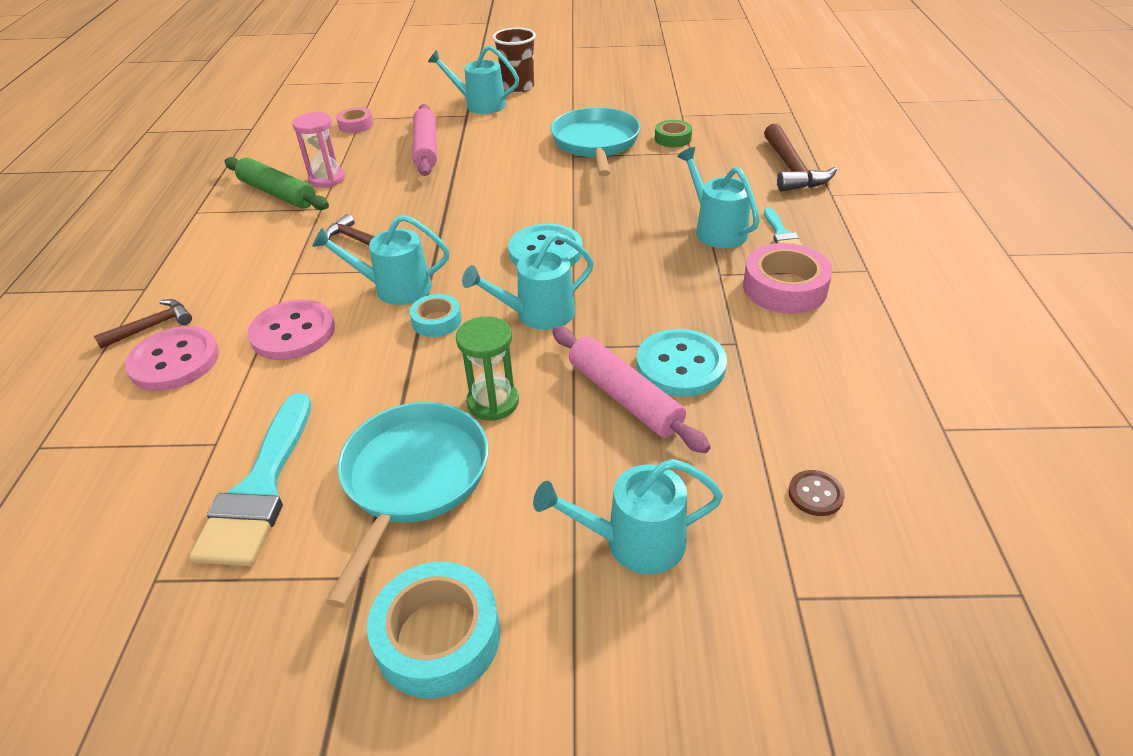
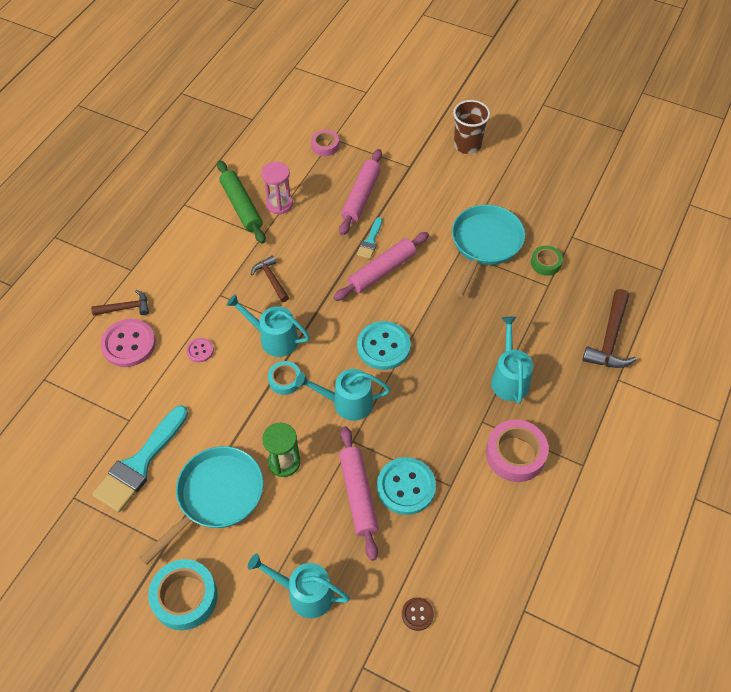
camera: 25 degrees right, 15 degrees up
pink button [247,300,335,360] -> pink button [186,338,214,362], size x0.51
turquoise watering can [428,45,519,114] -> none
turquoise brush [764,208,803,246] -> turquoise brush moved to [357,217,382,259]
none -> pink rolling pin [334,232,429,301]

